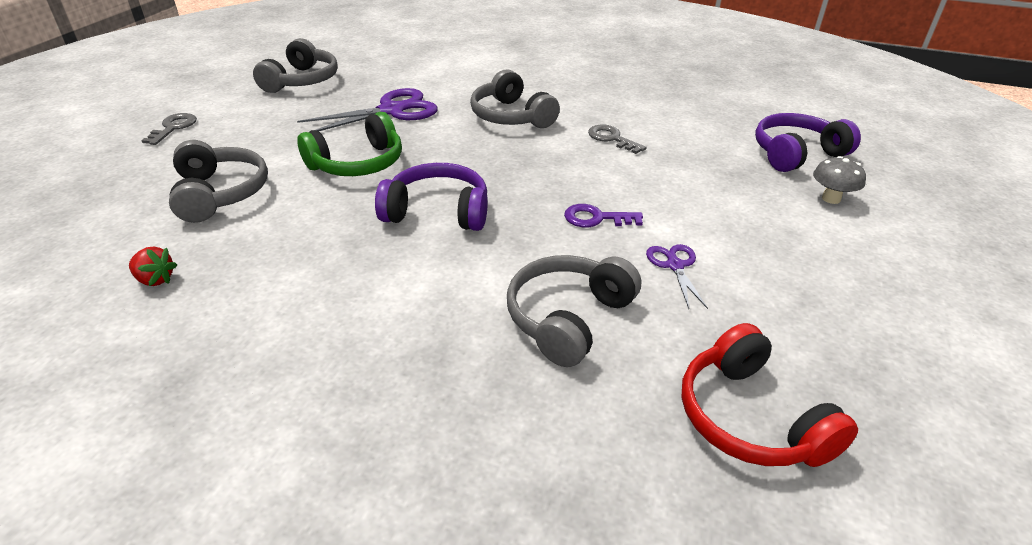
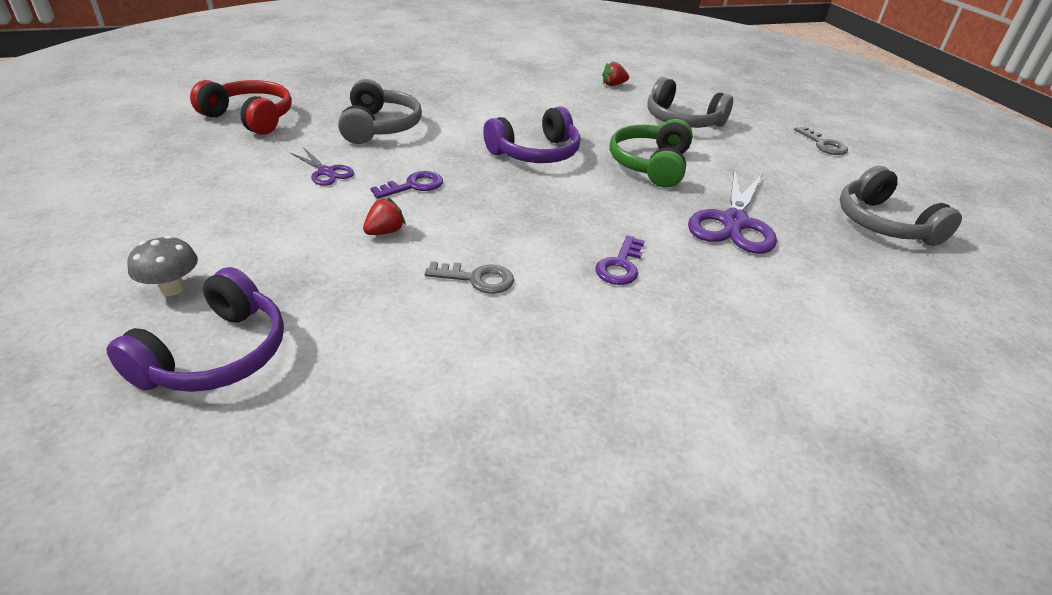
camera: 140 degrees right, 0 degrees up
grey headphones [470,69,560,128] -> purple key [595,235,645,285]
none -> red strawberry [363,197,406,235]

